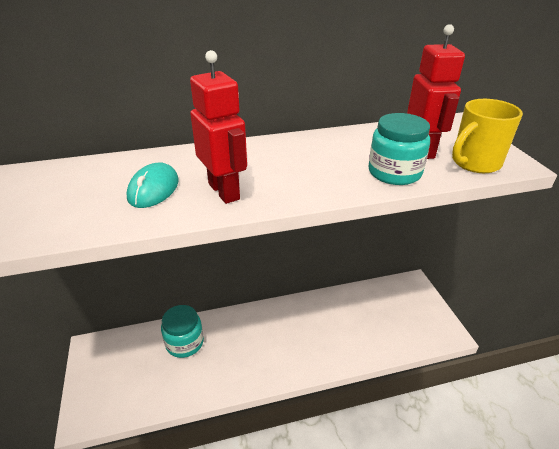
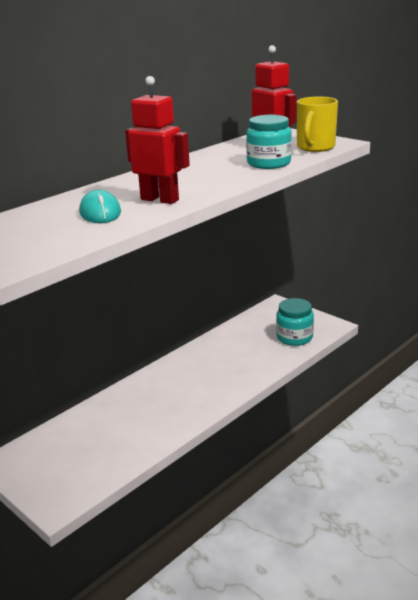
camera: 30 degrees left, 10 degrees down
turquoise jar [161,305,204,358] -> turquoise jar moved to [276,298,314,346]

